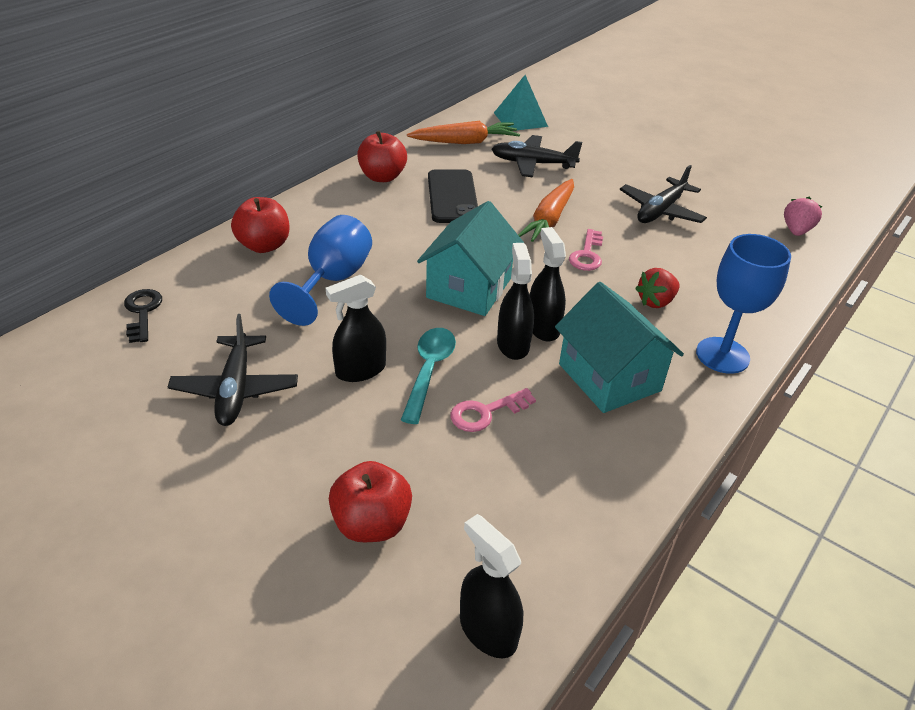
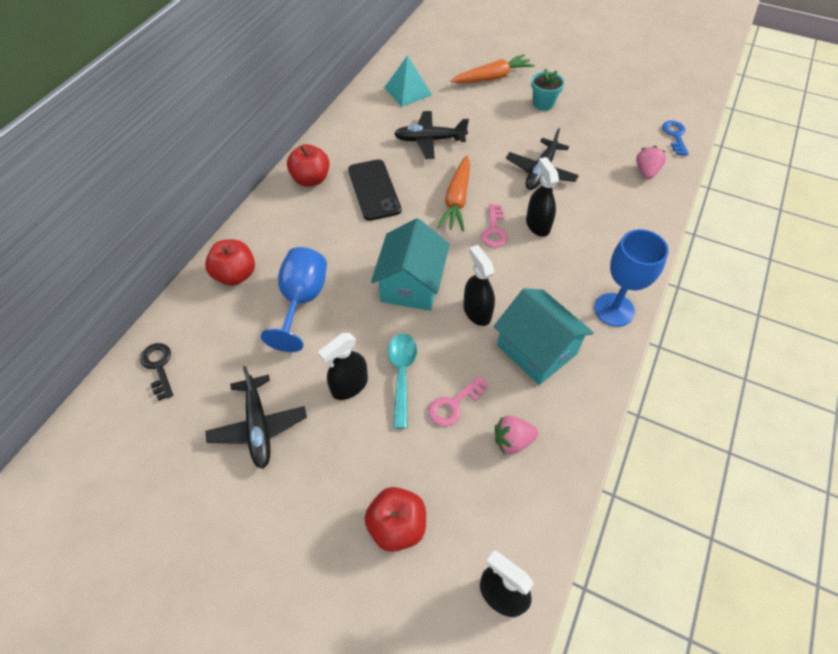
camera: 10 degrees left, 15 degrees up
orange carrot [407,121,520,144] -> orange carrot moved to [451,54,535,83]
black spray bottle [497,243,534,360] -> black spray bottle moved to [526,157,559,237]
red strawberry [635,268,680,308] -> none
none -> pink strawberry [495,416,538,455]
none -> turquoise flower pot [531,68,564,111]
none -> blue key [662,121,689,156]

